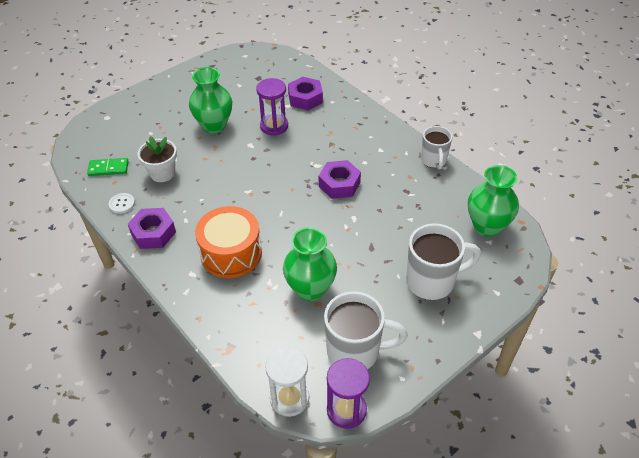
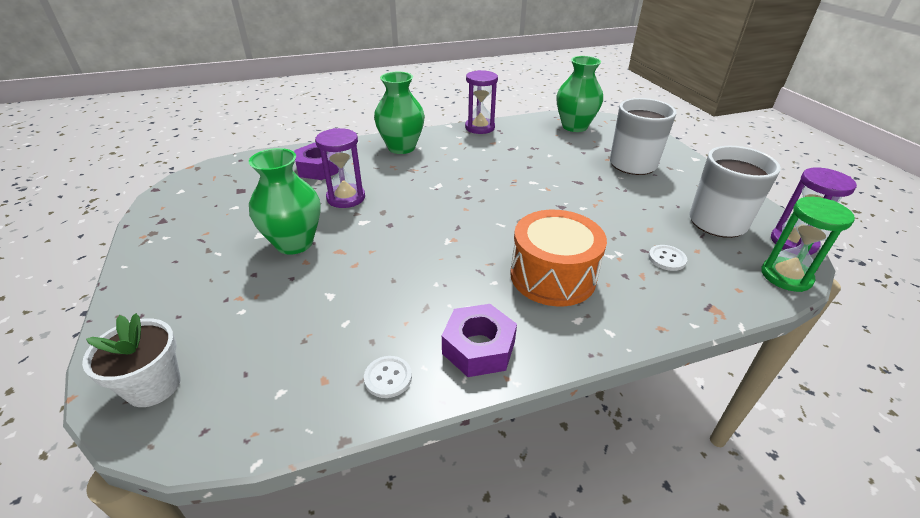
camera: 70 degrees left, 10 degrees down
green domino [87,158,128,176] -> none
white flower pot [138,136,177,182] -> white flower pot moved to [82,313,181,407]
white hourglass [265,346,309,417] -> green hourglass [761,197,855,292]
green vase [283,227,337,301] -> green vase moved to [374,72,425,154]
purple nut [319,160,361,199] -> none
white mug [421,126,452,169] -> purple hourglass [465,70,498,134]
none -> white button [648,245,687,271]

